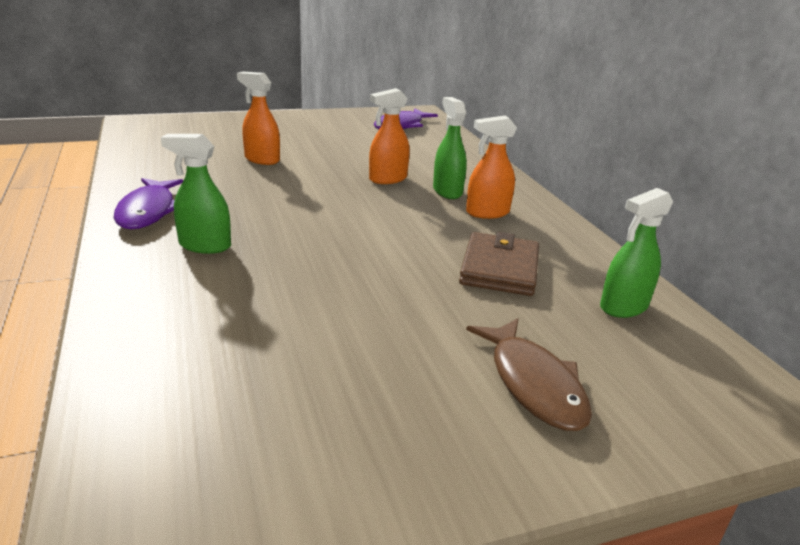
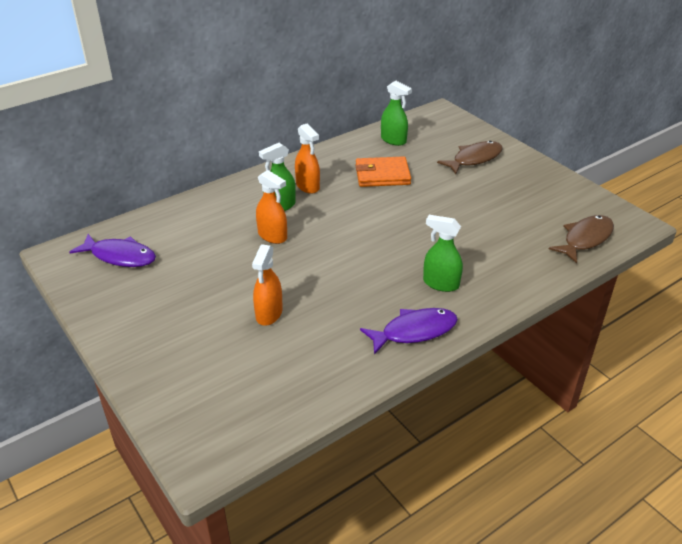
camera: 105 degrees left, 10 degrees up
green spray bottle [161,134,231,254] -> green spray bottle turned 120 degrees clockwise [423,215,463,292]
brown wallet [459,232,539,296] -> orange wallet [356,156,411,187]
none -> brown fish [549,215,614,263]

